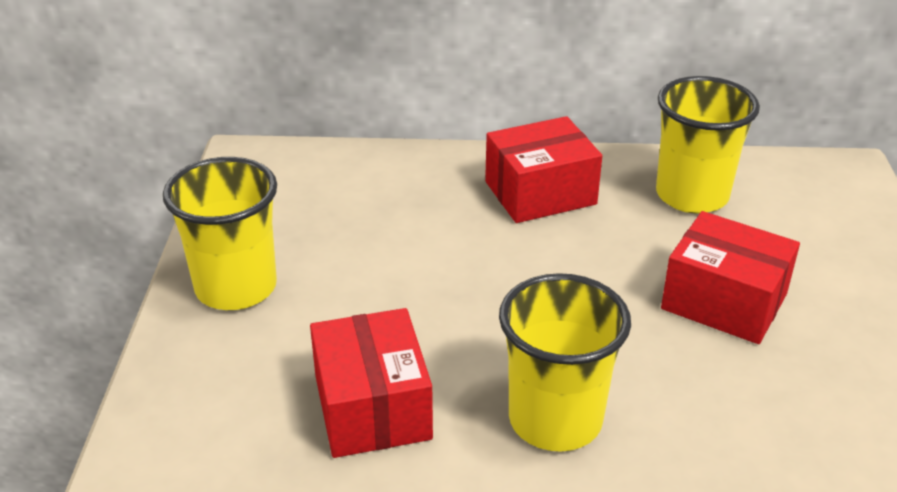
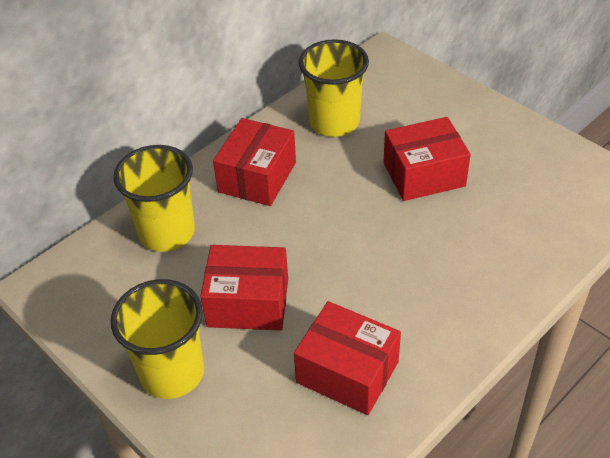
camera: 45 degrees left, 10 degrees up
yellow cup [499,273,631,452] -> yellow cup moved to [113,145,195,252]
none -> red box [200,245,288,331]

